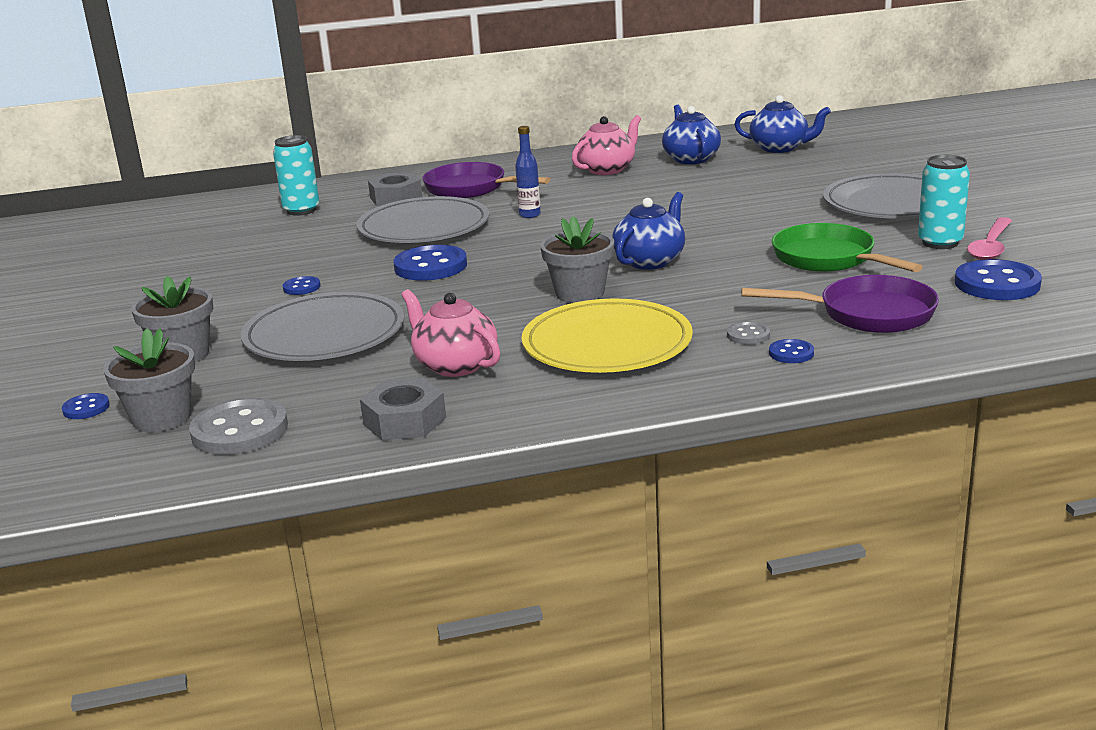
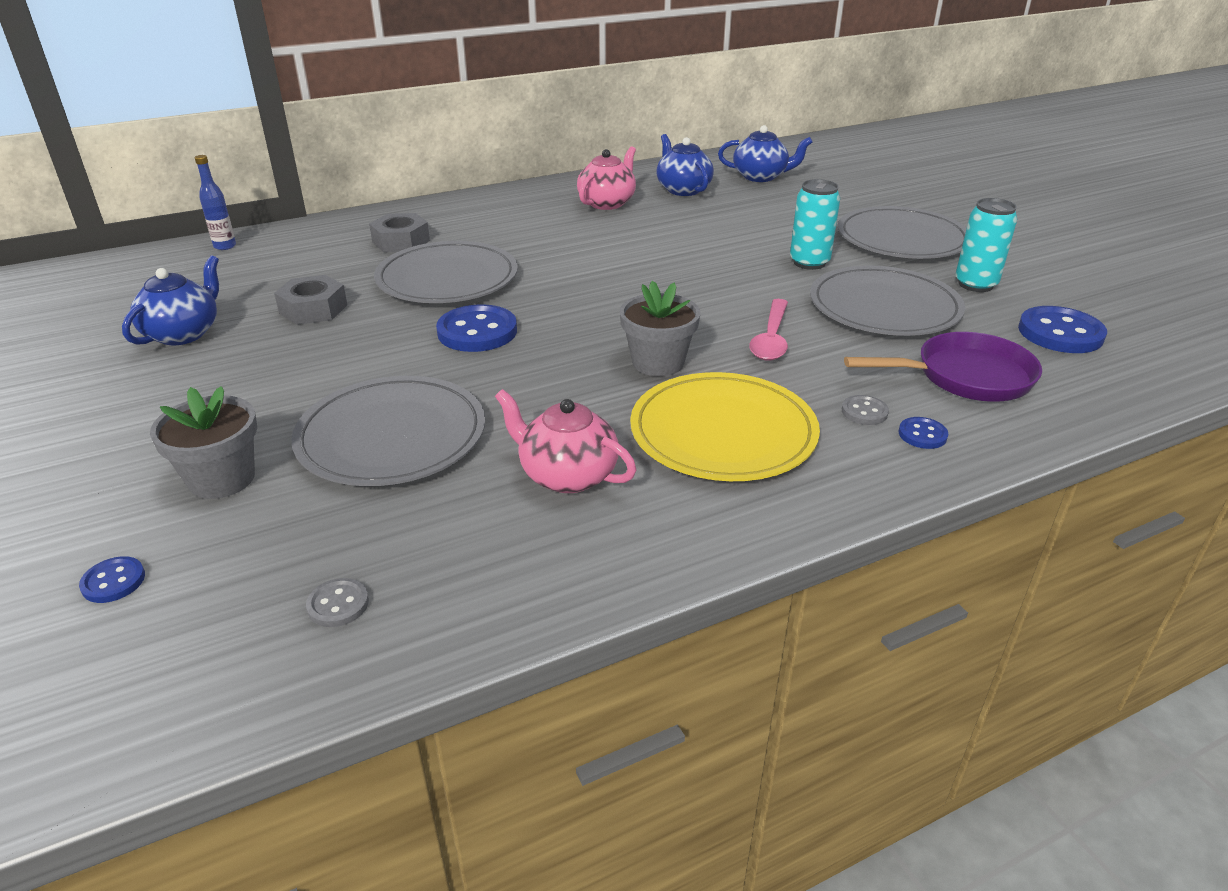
camera: 15 degrees left, 10 degrees up
grey flower pot [103,328,195,432] -> none
grey button [189,398,288,455] -> grey button [306,578,369,627], size x0.50
turquoise can [273,135,320,216] -> turquoise can moved to [790,179,840,270]
blue button [283,276,321,295] -> none
grey nut [360,378,446,441] -> grey nut moved to [274,275,347,325]
purple pan [422,162,550,198] -> none
blue bottle [515,126,541,218] -> blue bottle moved to [195,155,236,250]
blue teapot [612,192,685,270] -> blue teapot moved to [122,255,219,345]
green pan [772,223,923,272] -> grey plate [810,265,965,336]
pink spoon [967,217,1012,260] -> pink spoon moved to [749,299,788,360]

